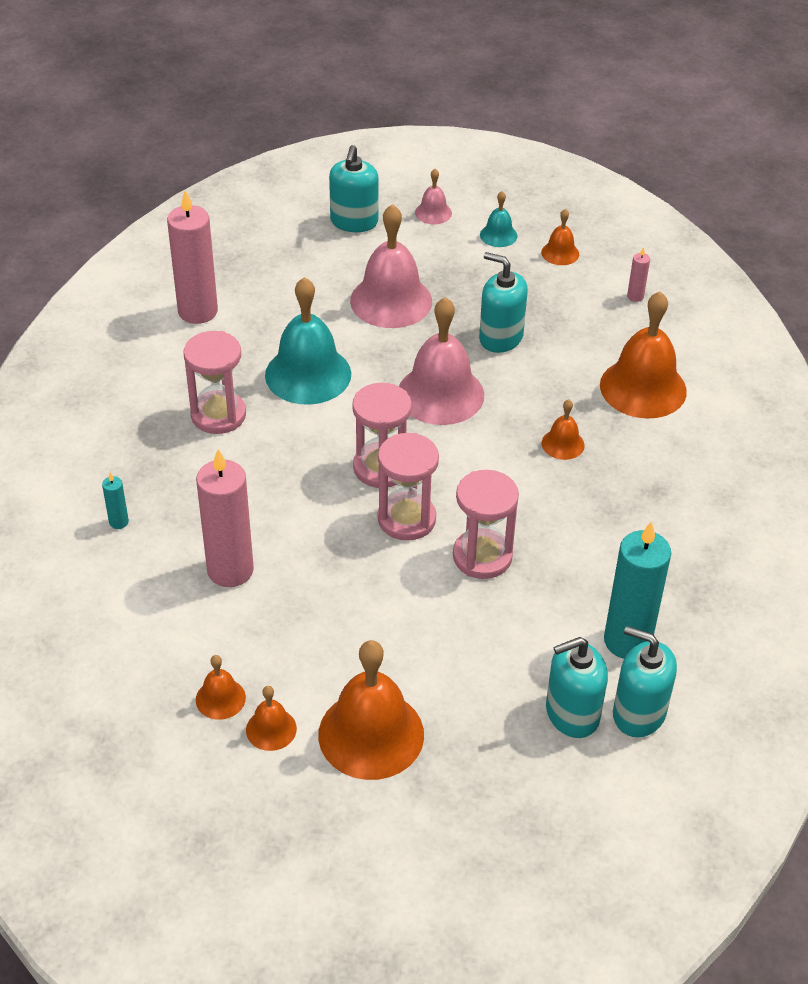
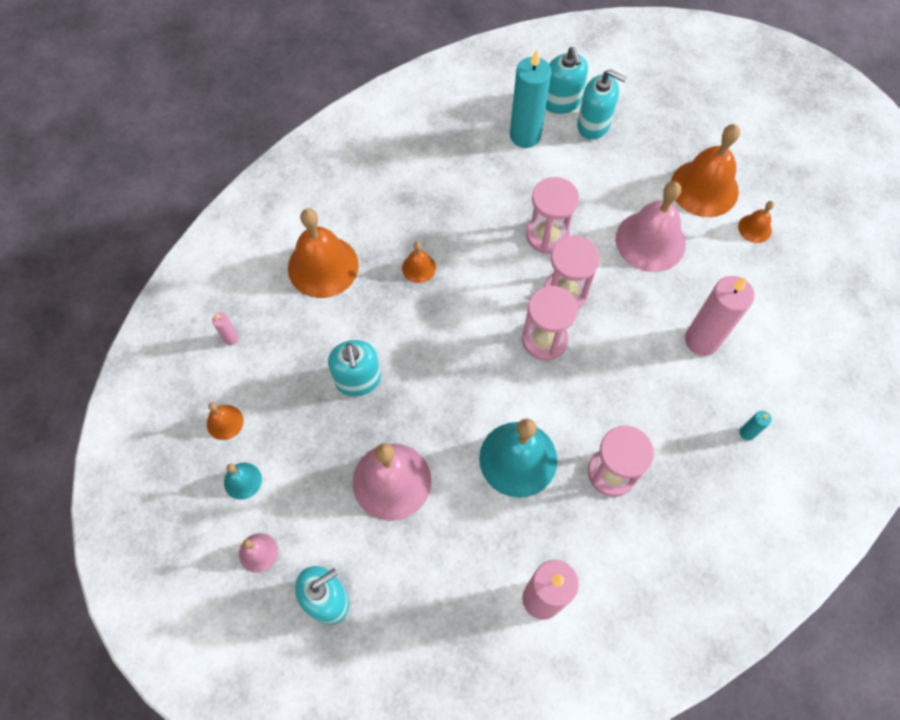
camera: 135 degrees left, 20 degrees up
orange bell [196,655,246,720] -> none
pink bell [399,297,484,425] -> pink bell moved to [616,181,686,272]

